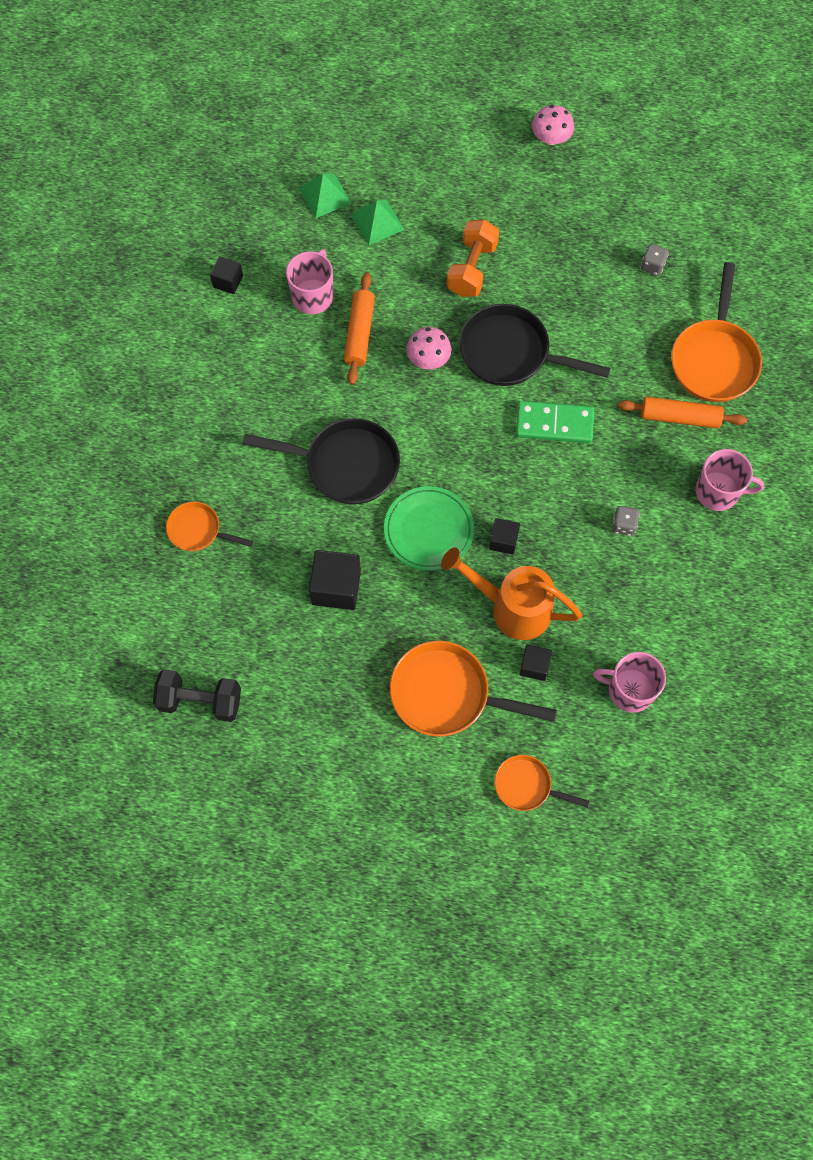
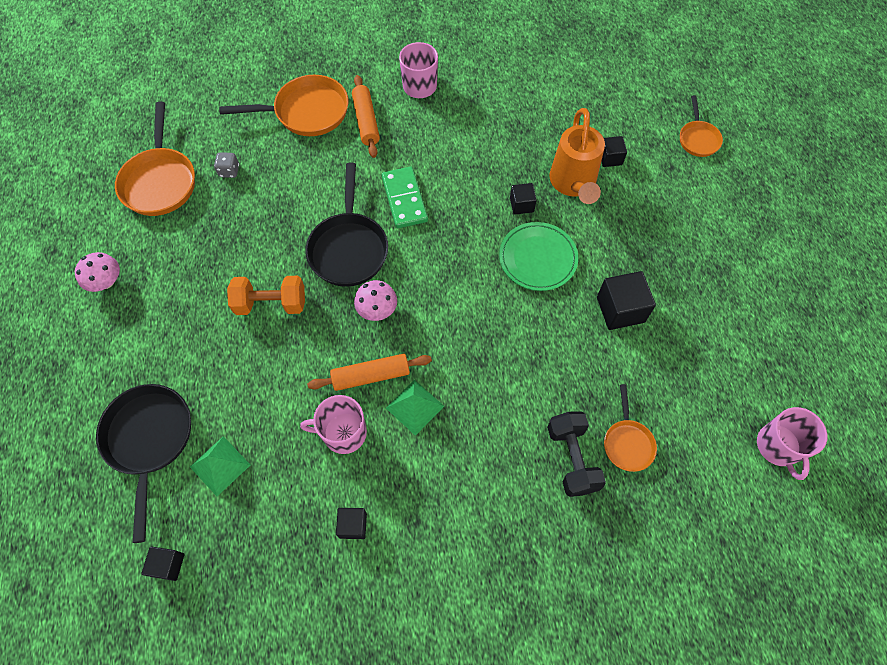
camera: 110 degrees left, 5 degrees down
black dumbbell [153,669,241,722] -> black dumbbell moved to [547,411,606,497]
black pan [243,418,400,505] -> black pan moved to [96,384,191,543]
green pyramid [351,200,404,245] -> green pyramid moved to [386,380,444,436]
orange pan [390,641,557,736] -> orange pan moved to [115,102,195,216]
pink mug [593,652,666,713] -> pink mug moved to [757,407,827,480]
grey dice [612,506,640,536] -> none
none -> black cube [141,546,185,581]

